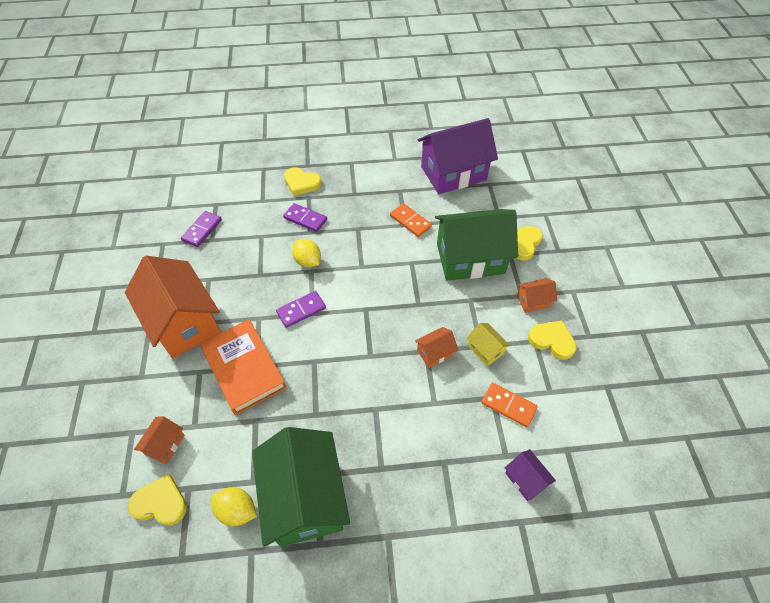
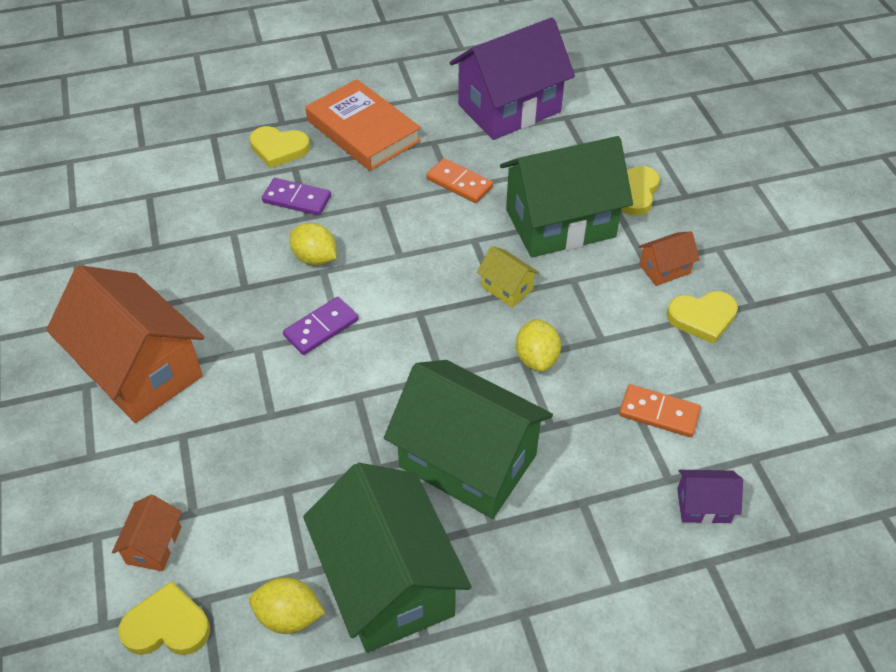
camera: 10 degrees left, 5 degrees down
purple domino [181,211,222,247] -> none
orange book [200,319,287,415] -> orange book moved to [305,79,421,171]
orange house [415,327,458,368] -> yellow lemon [516,319,561,372]
yellow house [466,323,511,366] -> yellow house moved to [477,246,539,308]
purple house [505,449,556,501] -> purple house turned 45 degrees counterclockwise [677,470,743,524]
yellow heart [528,320,577,360] -> yellow heart turned 150 degrees clockwise [667,291,738,344]
none -> green house [384,360,553,519]

